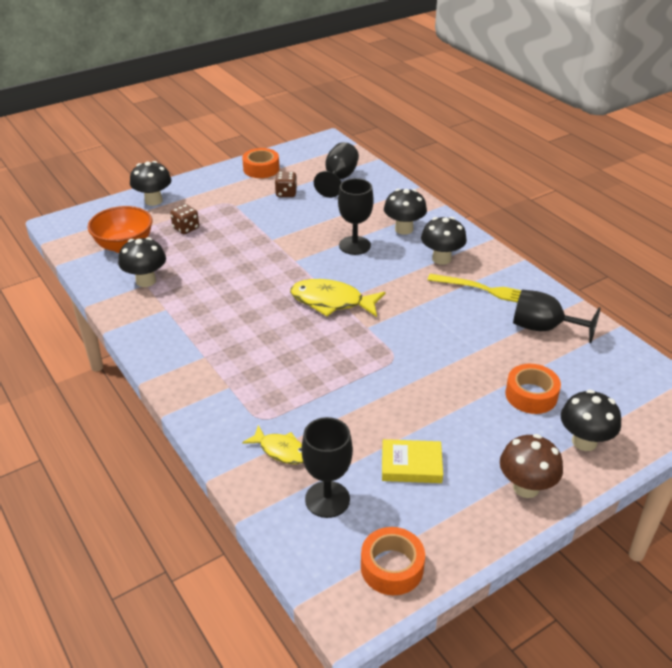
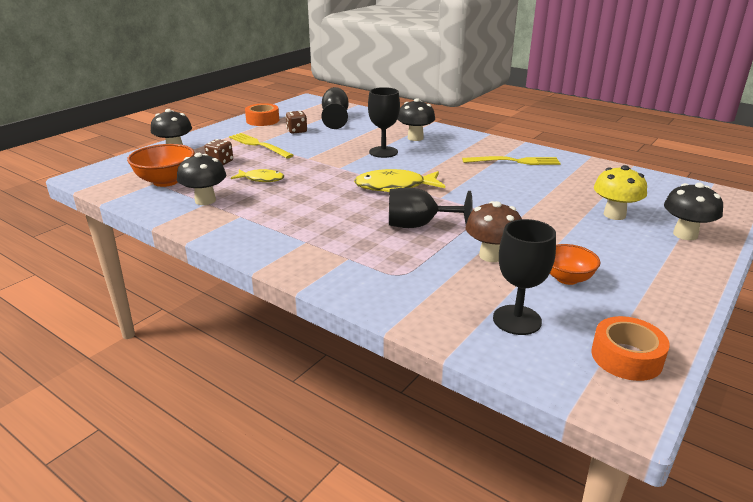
camera: 20 degrees left, 10 degrees down
yellow fish [242,425,303,464] -> yellow fish moved to [231,169,284,182]
yellow book [382,439,443,483] -> orange bowl [550,244,600,285]
black mushroom [421,217,467,265] -> none
brown mushroom [500,434,563,498] -> brown mushroom moved to [466,201,522,262]
orange tape [505,364,561,414] -> yellow mushroom [594,165,647,220]
black goblet [513,290,601,343] -> black goblet moved to [389,187,473,228]
none -> yellow fork [229,133,294,158]

